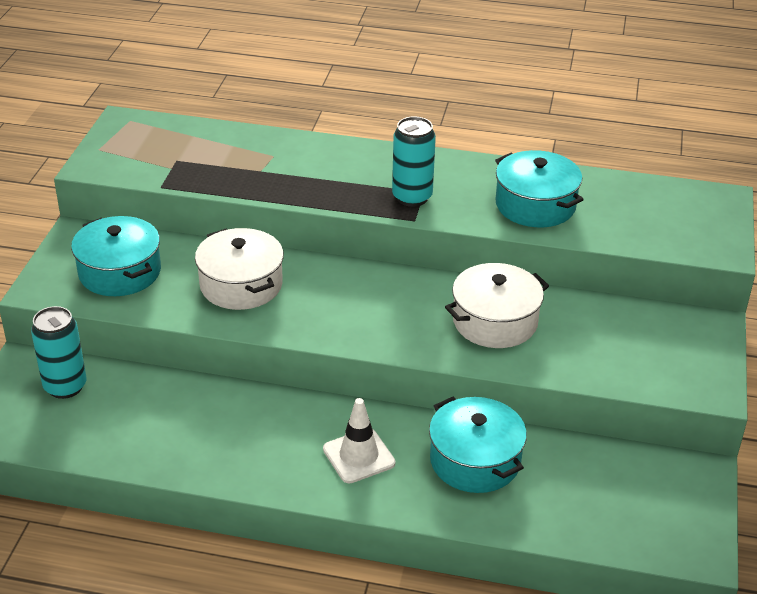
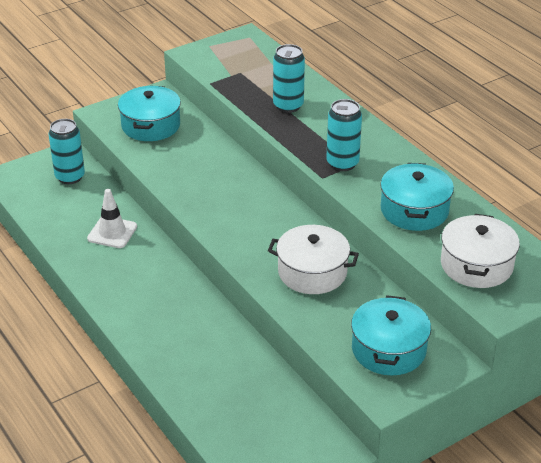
camera: 45 degrees right, 0 degrees up
white pot [195,228,284,310] -> white pot moved to [441,214,520,288]
white traffic cone [323,398,395,483] -> white traffic cone moved to [87,189,137,248]
turquoise pot [429,397,527,493] -> turquoise pot moved to [351,295,431,375]
none -> turquoise can [273,44,305,113]

